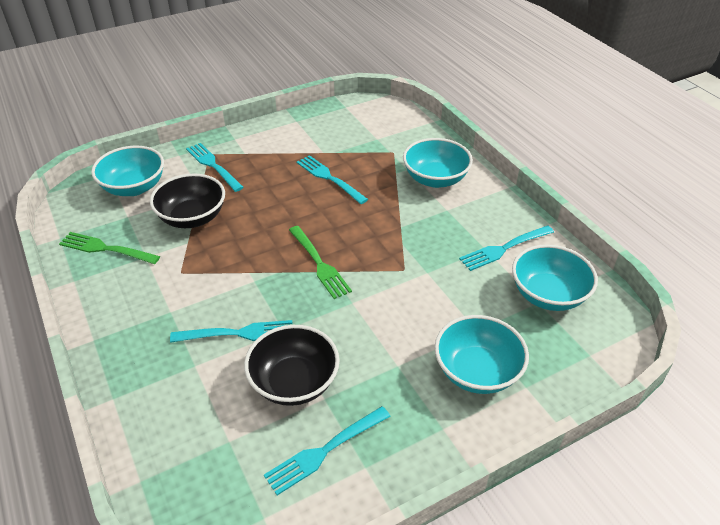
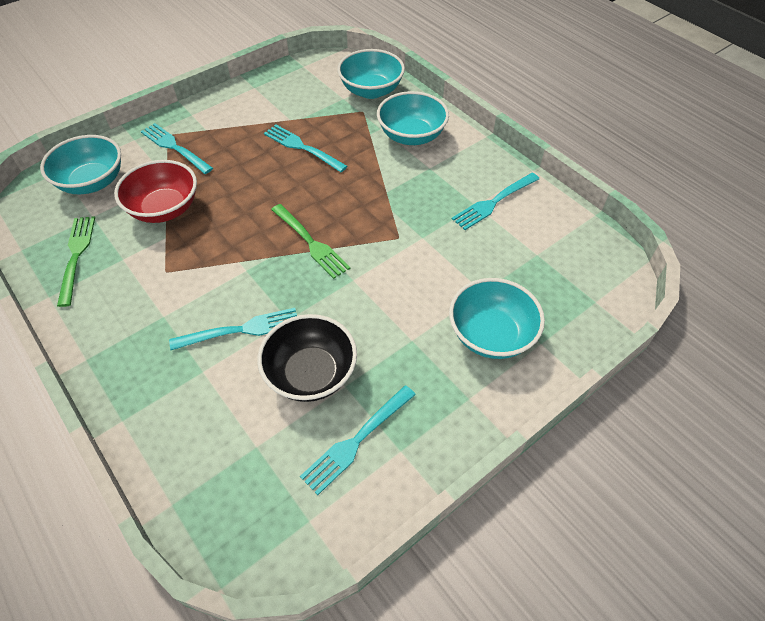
camera: 10 degrees left, 10 degrees up
green fork [59,232,160,264] -> green fork turned 75 degrees clockwise [57,216,95,307]
black bowl [150,174,225,228] -> red bowl [114,160,197,223]
turquoise bowl [512,244,598,311] -> turquoise bowl moved to [337,49,405,99]

